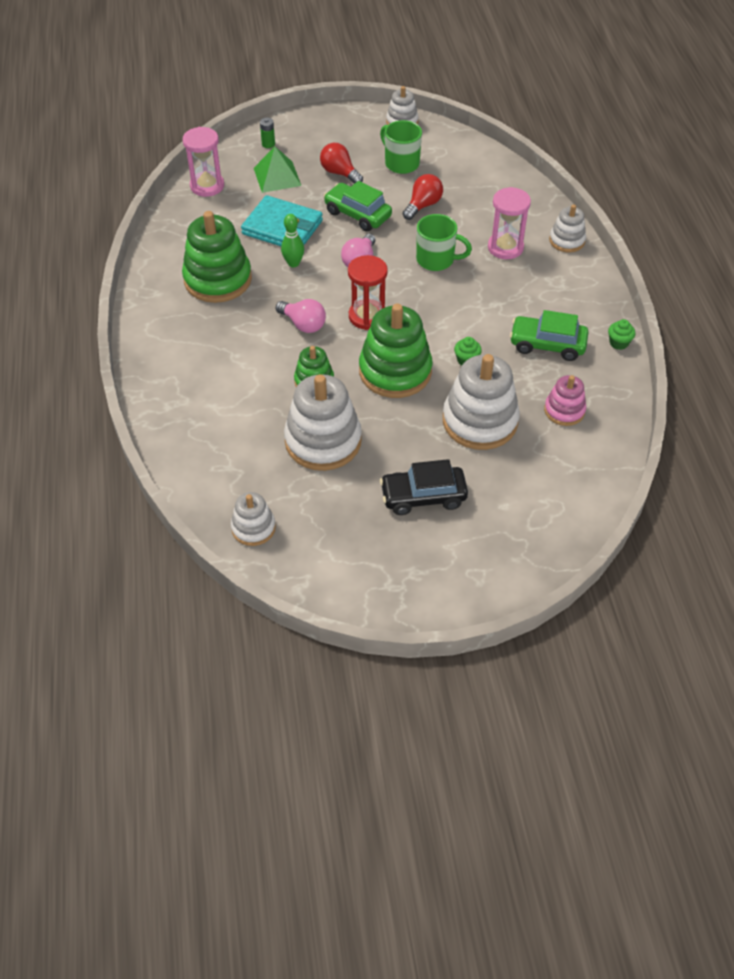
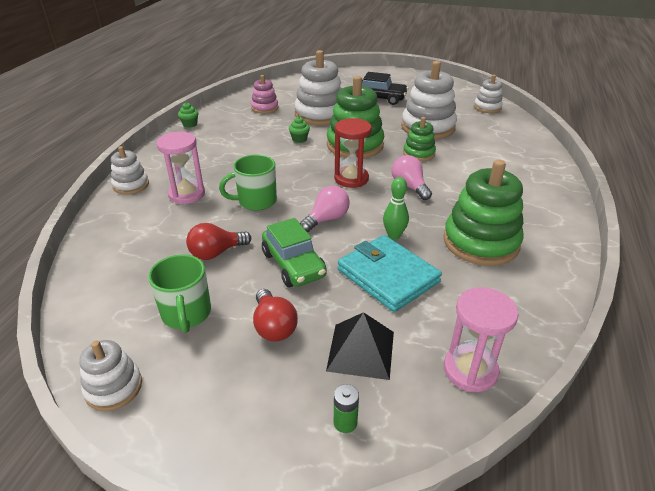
camera: 155 degrees left, 15 degrees down
green pyramid [254,146,302,193] -> black pyramid [326,312,394,380]
green mug [416,214,472,271] -> green mug turned 60 degrees counterclockwise [219,155,277,211]
green car [510,310,589,361] -> none

